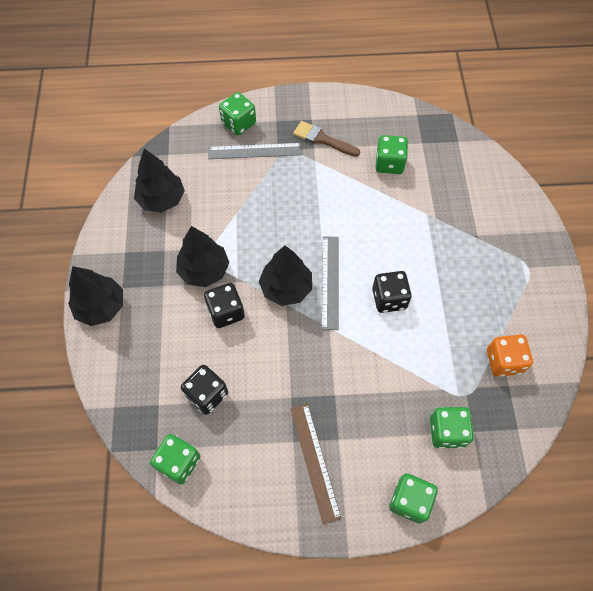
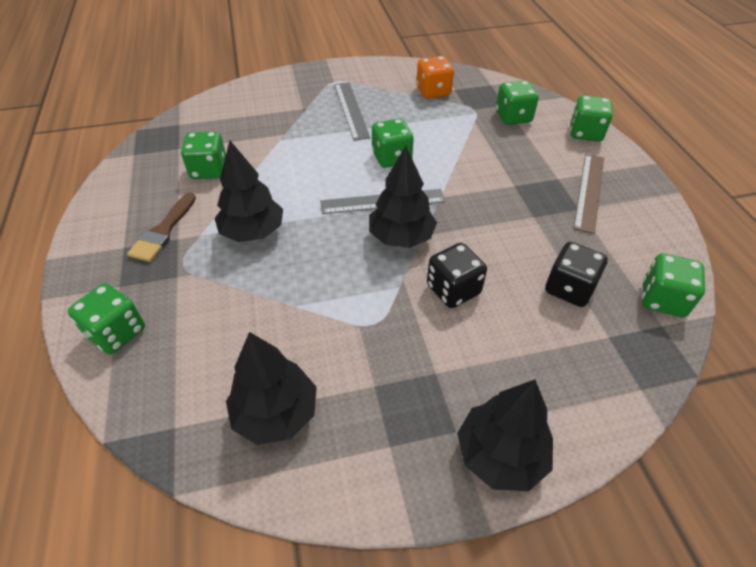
camera: 100 degrees left, 15 degrees down
black tree [176,226,229,287] -> black tree moved to [215,141,283,242]
grey ruler [208,143,302,159] -> grey ruler moved to [334,82,370,141]
brown ruler [291,404,341,524] -> brown ruler turned 45 degrees counterclockwise [573,154,604,234]
black dice [372,271,412,313] -> green dice [372,118,414,168]

